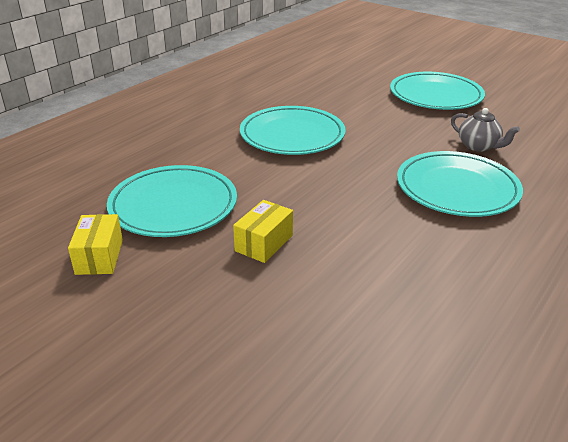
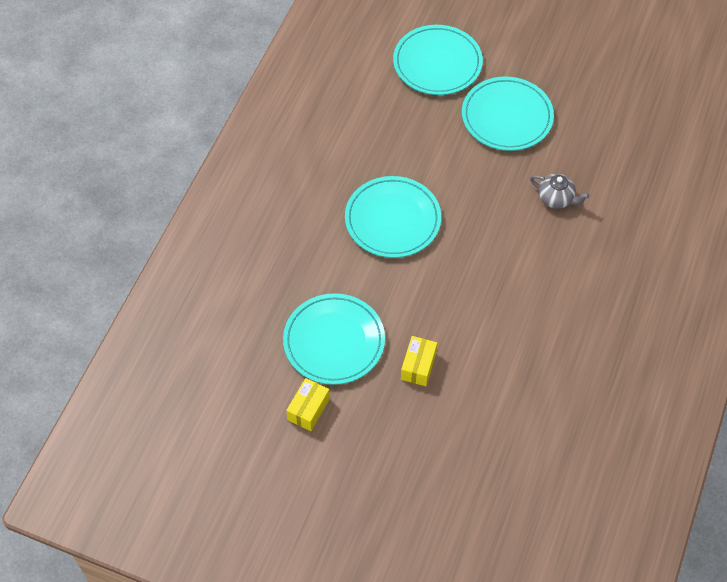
camera: 15 degrees left, 25 degrees up
yellow box [68,214,123,275] -> yellow box turned 45 degrees clockwise [286,378,330,431]
turquoise plate [397,151,523,217] -> turquoise plate moved to [393,25,483,95]

